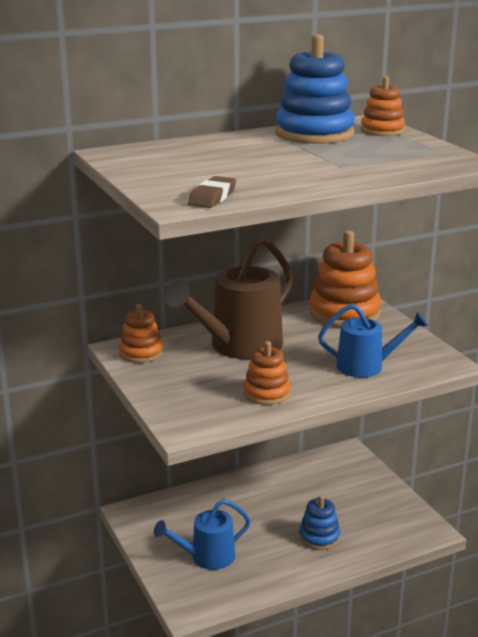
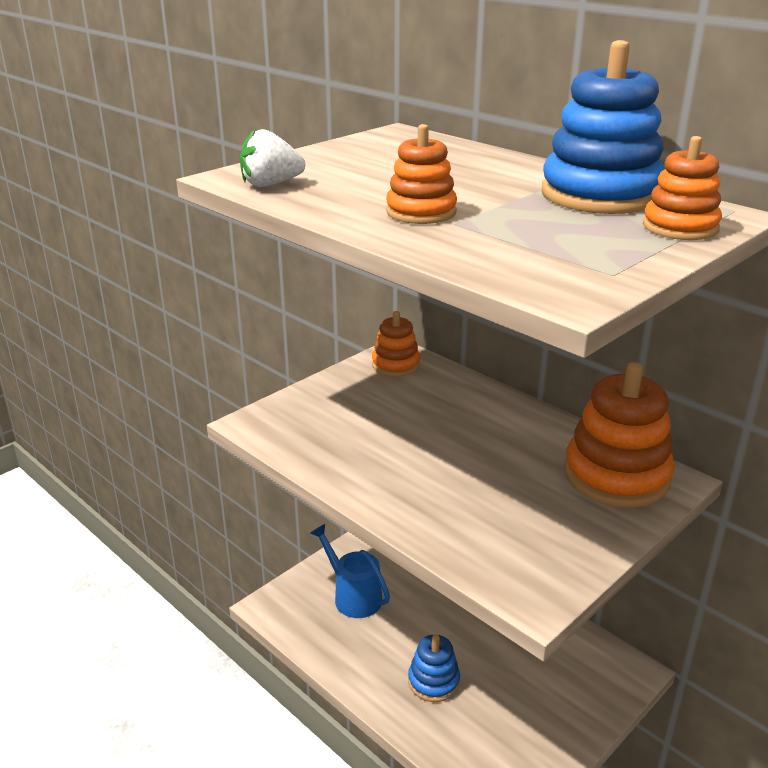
camera: 70 degrees right, 5 degrees up
brown watering can [165,236,293,359] -> none
brown eraser [188,176,236,208] -> white strawberry [240,129,305,187]
orange stacking toy [243,341,291,405] -> orange stacking toy moved to [386,124,457,224]
blue watering can [318,304,428,378] -> none

